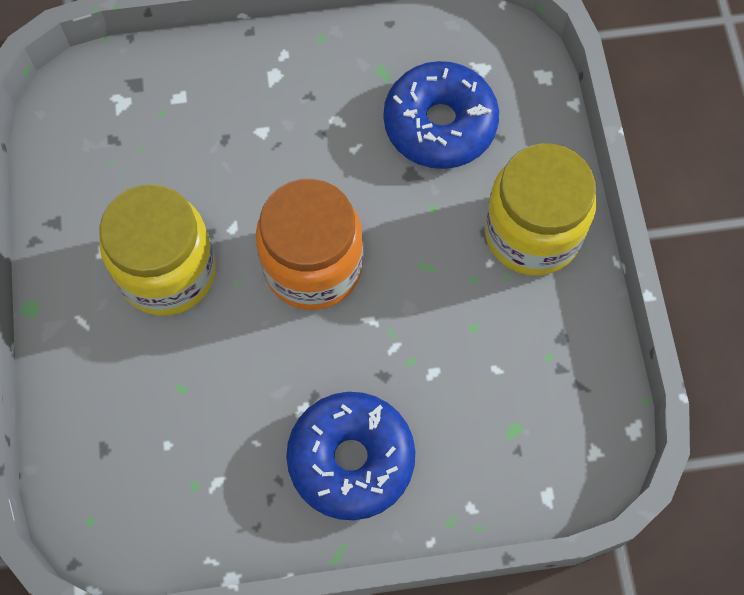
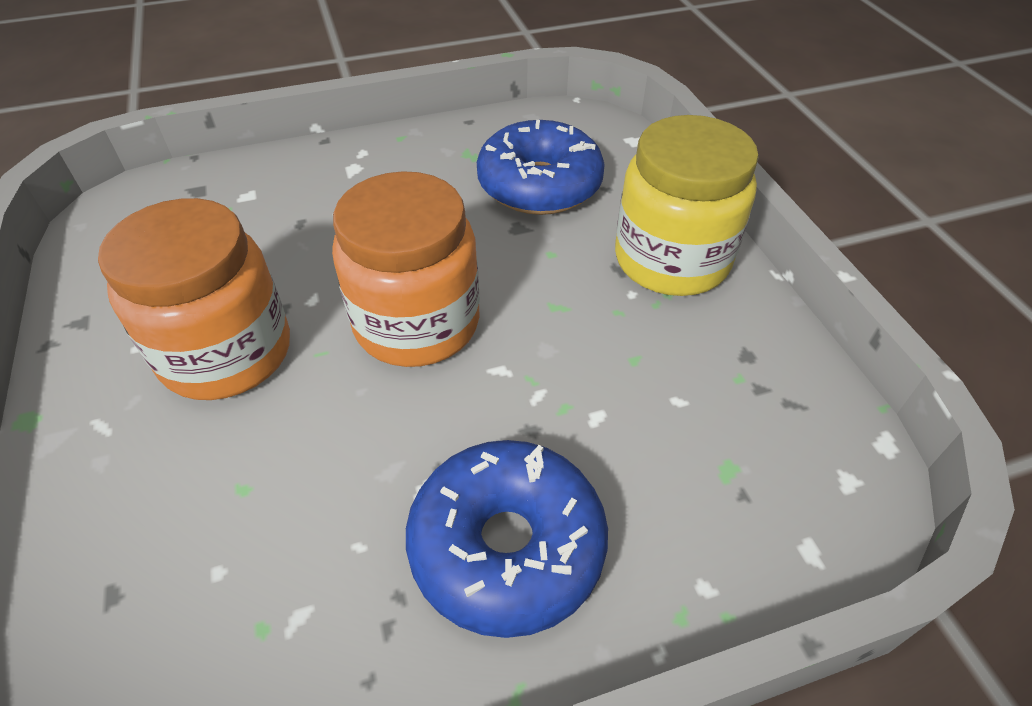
camera: 10 degrees left, 20 degrees down
yellow jar [99,184,216,315] -> orange jar [98,198,290,400]

